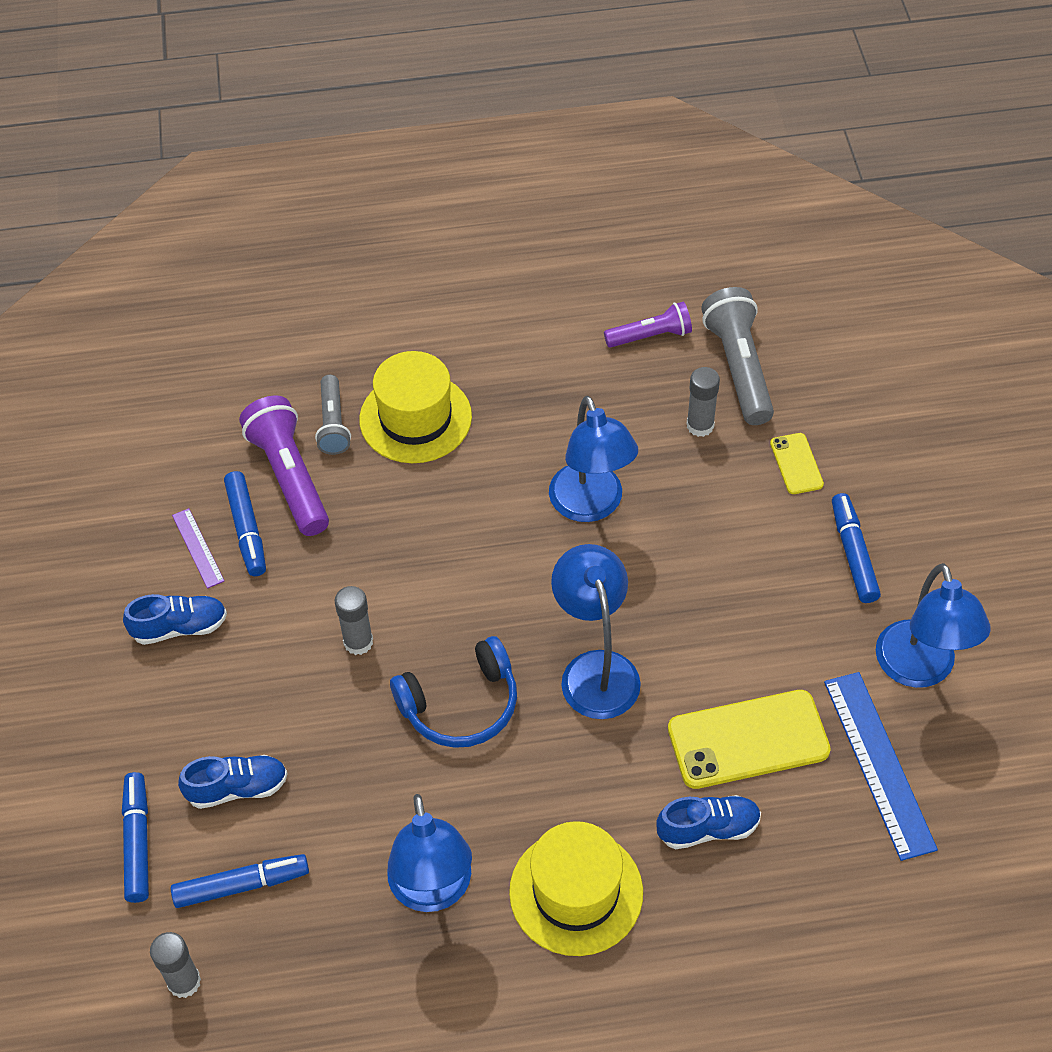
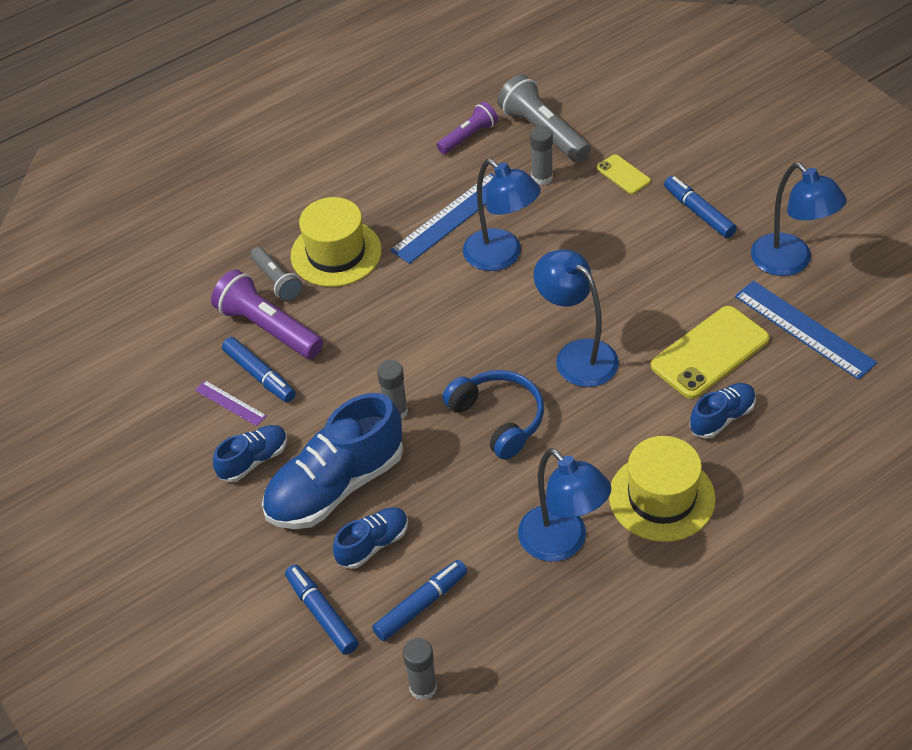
camera: 25 degrees left, 5 degrees down
blue headphones [390,636,517,748] -> blue headphones turned 75 degrees counterclockwise [443,370,544,460]
none -> blue shoe [262,393,403,529]
none -> blue ruler [390,173,495,264]

